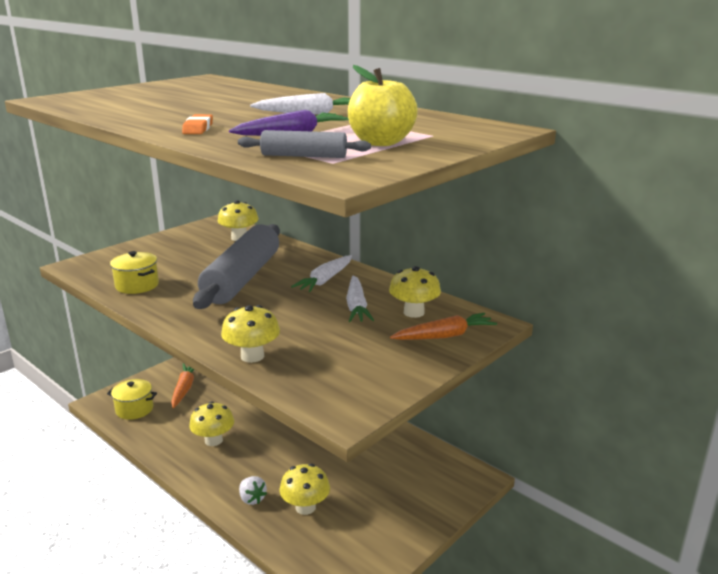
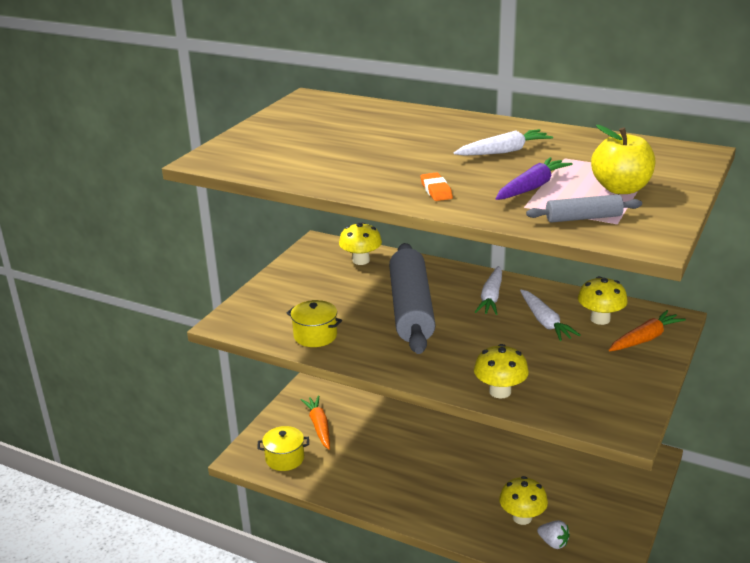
camera: 15 degrees left, 5 degrees up
yellow mushroom [189,401,234,446] -> none
white strawberry [239,476,267,505] -> white strawberry moved to [537,520,570,549]

